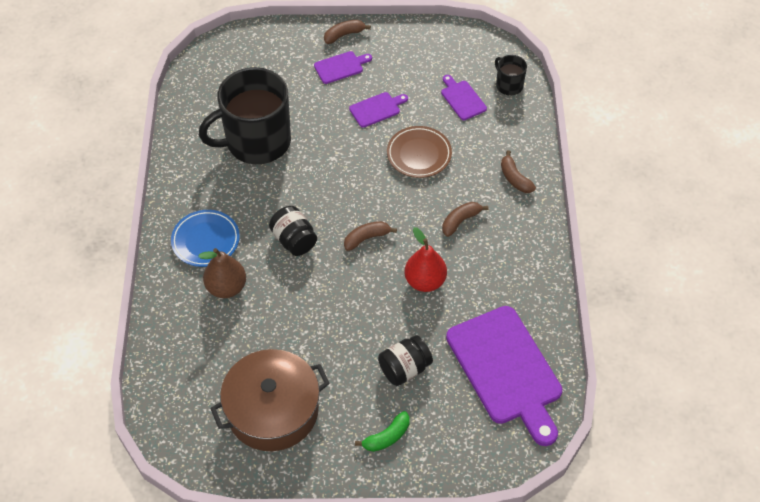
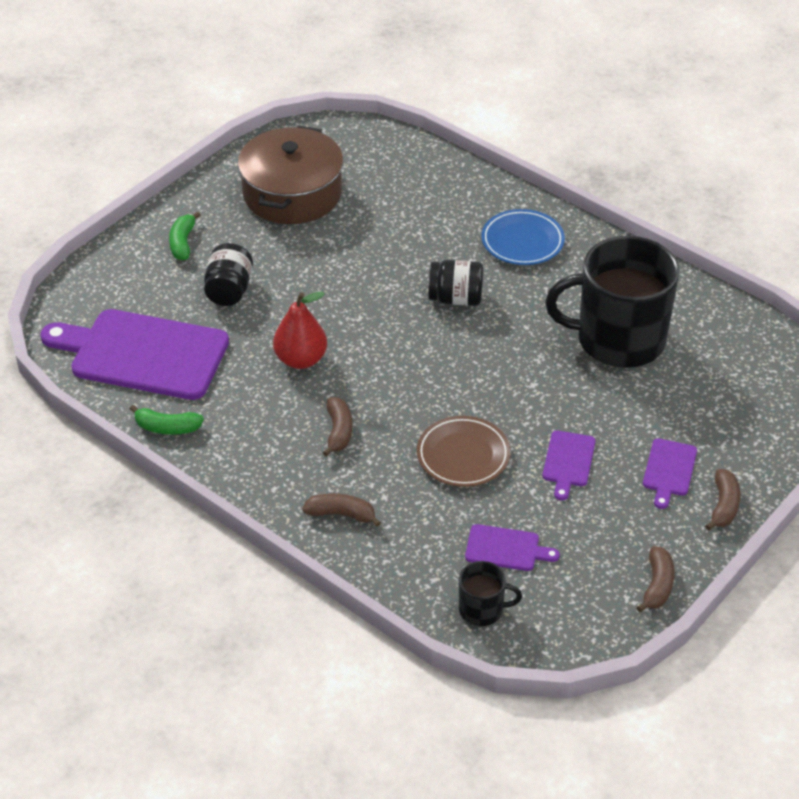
camera: 130 degrees right, 10 degrees down
brown pear [198,248,246,298] -> none
black mug [199,67,291,164] -> black mug turned 105 degrees counterclockwise [545,236,679,368]
brown banana [344,221,397,251] -> brown banana moved to [637,546,675,612]
none -> green banana [130,405,204,435]

